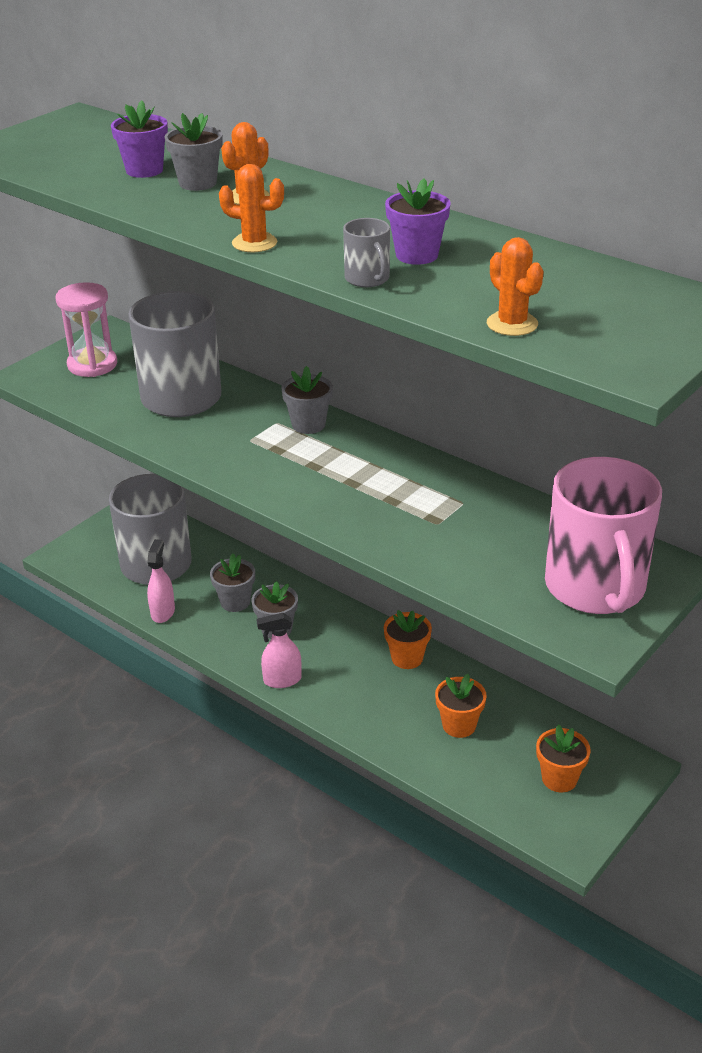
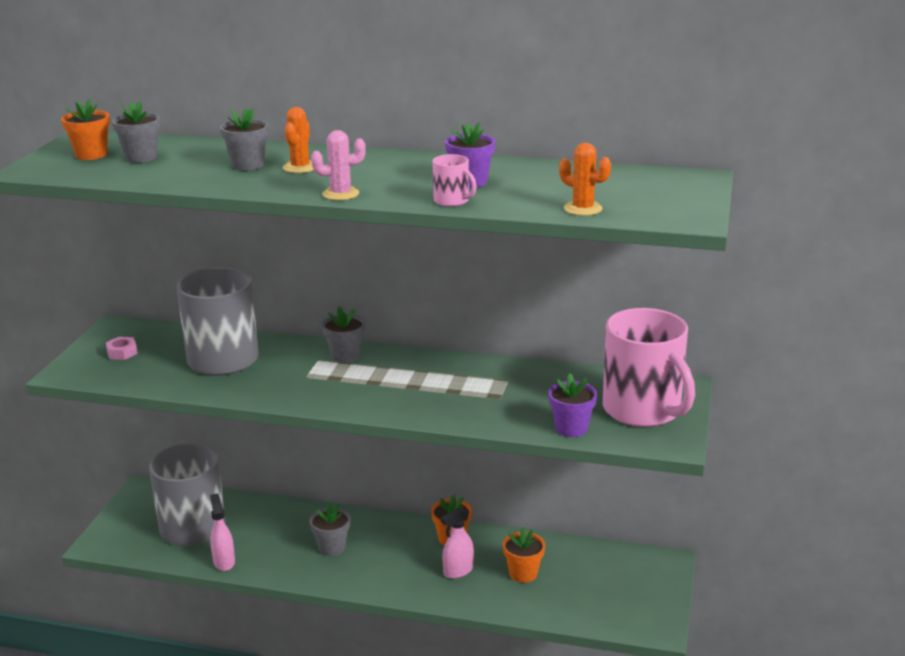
camera: 25 degrees left, 10 degrees down
pink hourglass [55,282,117,377] -> pink nut [106,337,138,360]
purple flower pot [111,100,168,178] -> purple flower pot moved to [548,373,597,437]
grey flower pot [210,553,255,612] -> grey flower pot moved to [112,101,160,163]
orange cactus [219,164,284,252] -> pink cactus [311,130,366,200]
pink spray bottle [256,613,301,688] -> pink spray bottle moved to [441,507,474,579]
grey mug [343,218,390,287] -> pink mug [433,154,477,207]
orange flower pot [536,724,591,792] -> orange flower pot moved to [61,98,110,160]

